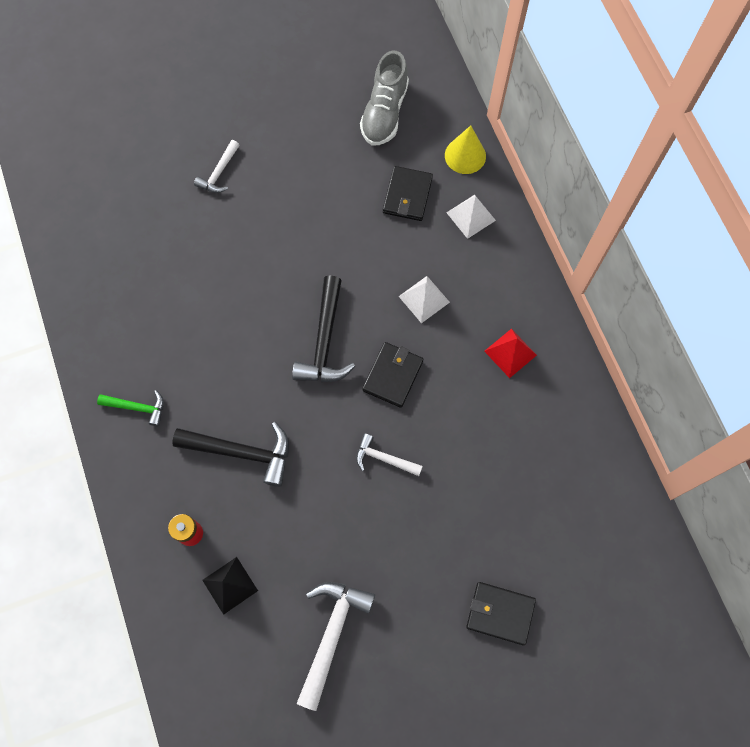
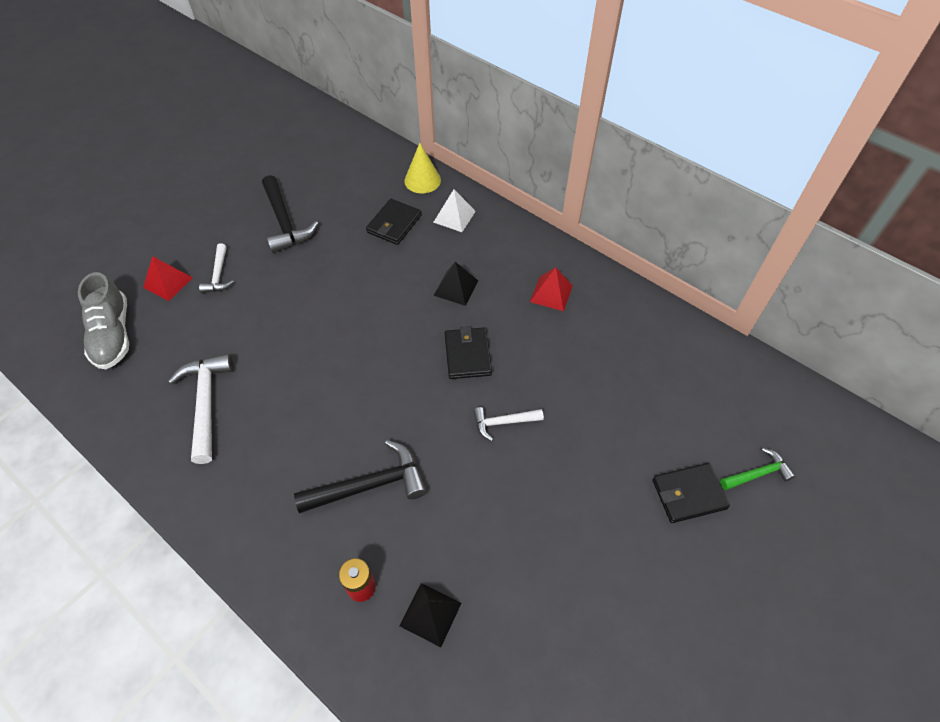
camera: 30 degrees left, 15 degrees down
green hammer [97,390,164,426] -> green hammer moved to [720,448,795,490]
black hammer [292,275,355,382] -> black hammer moved to [262,175,318,253]
white hammer [297,582,375,711] -> white hammer moved to [168,354,233,464]
grey shoe [360,51,409,146] -> grey shoe moved to [78,272,129,369]
black wallet [383,166,433,221] -> black wallet turned 45 degrees clockwise [366,199,422,245]
white pyramid [399,276,450,323] -> black pyramid [433,262,478,306]
none -> red pyramid [143,256,193,301]

